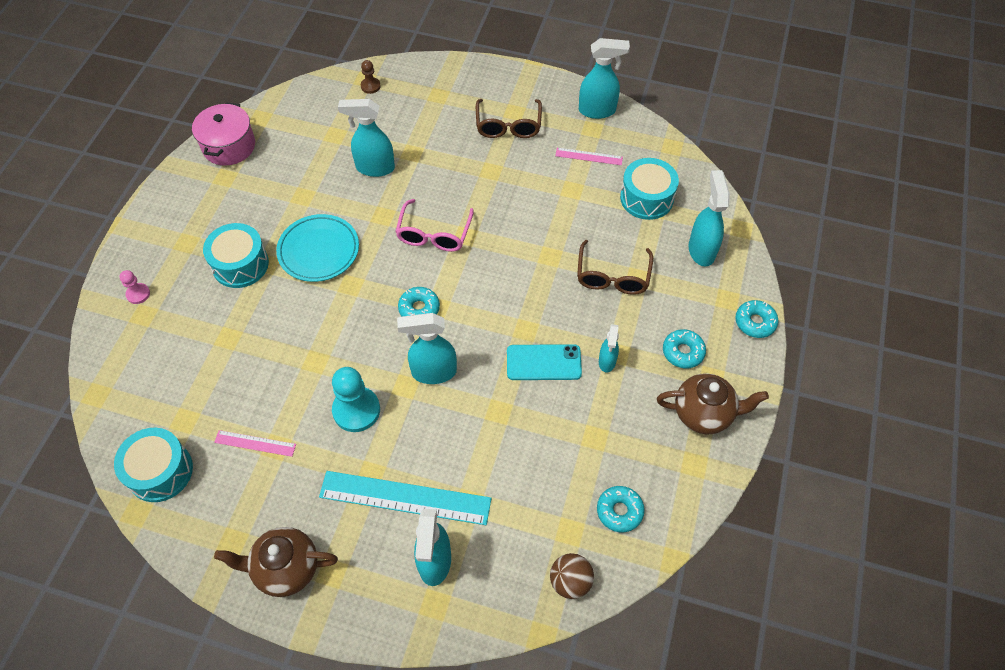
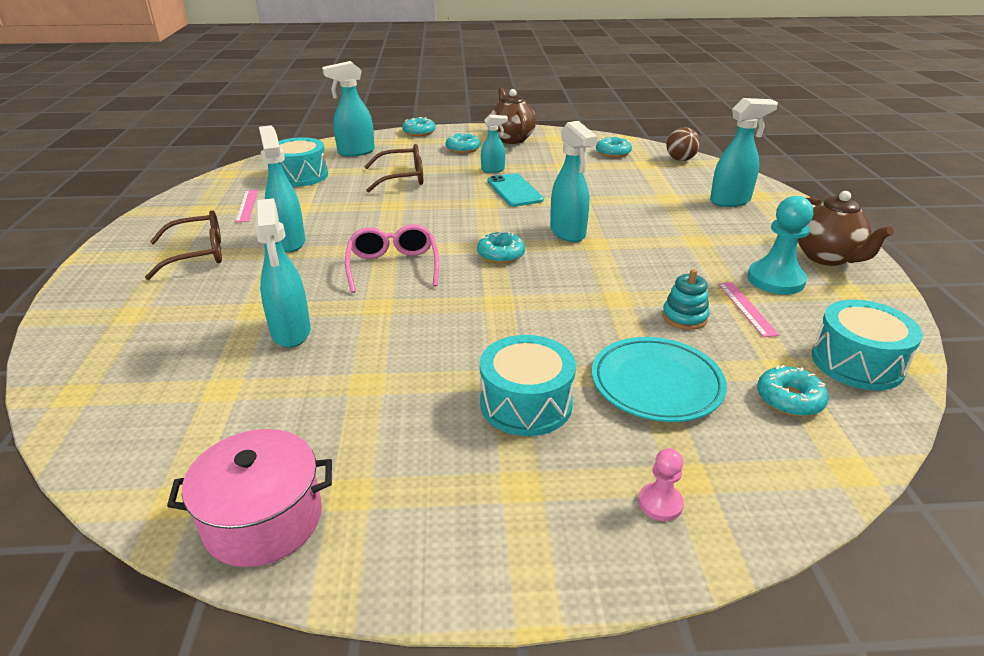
camera: 110 degrees left, 25 degrees down
turquoise plate [276,214,359,282] -> turquoise plate moved to [592,337,727,422]
turquoise ruler [319,471,492,525] -> none
turquoise pawn [332,367,380,432] -> turquoise pawn moved to [747,196,813,295]
brown pawn [361,60,381,94] -> none
pink glasses [395,199,474,252] -> pink glasses turned 90 degrees counterclockwise [345,225,439,293]
turquoise spray bottle [579,38,630,119] -> turquoise spray bottle moved to [259,125,305,252]
none -> turquoise stacking toy [662,269,709,330]
none -> turquoise donut [757,365,829,417]

